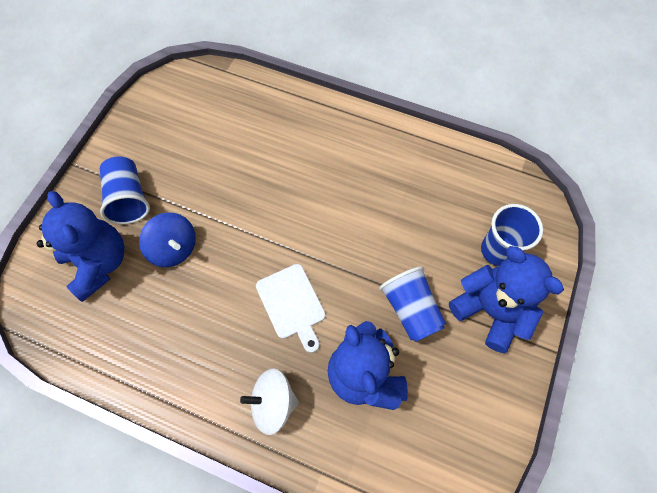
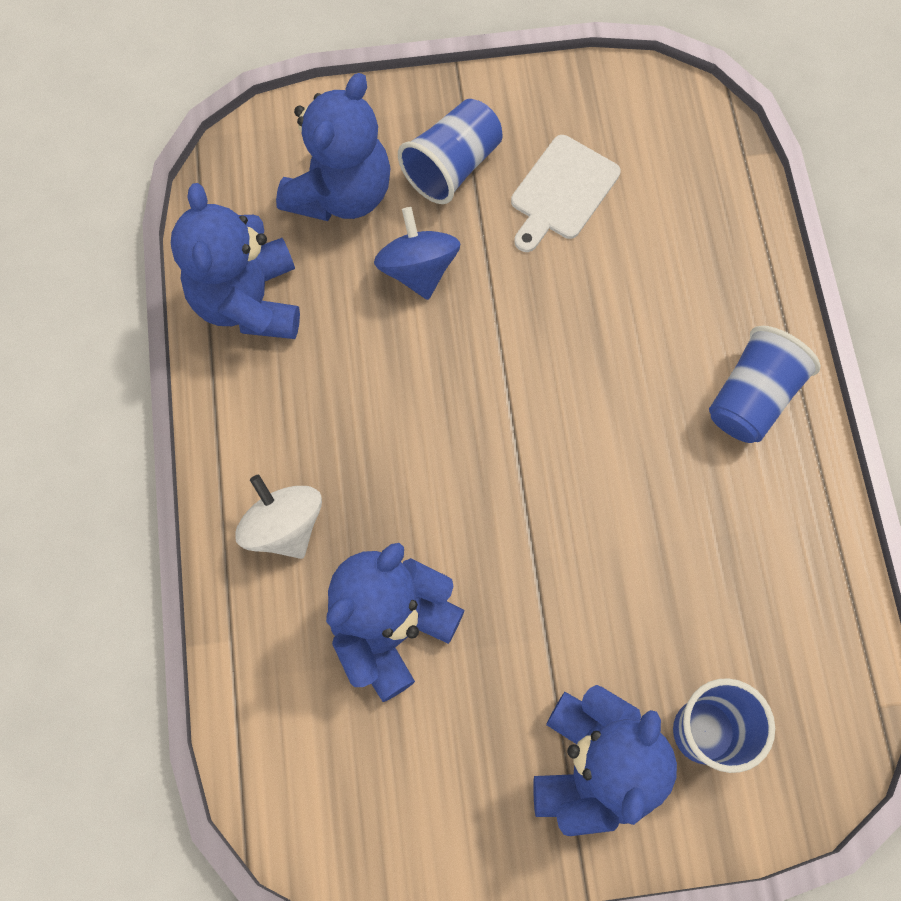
camera: 60 degrees right, 5 degrees up
blue spinning top [139,212,196,267] -> blue spinning top turned 150 degrees clockwise [374,207,460,300]
white cutting board [256,264,326,353] -> white cutting board moved to [511,135,621,252]
blue cup [379,266,446,342] -> blue cup moved to [709,326,821,443]
none -> blue teddy bear [171,183,300,339]

